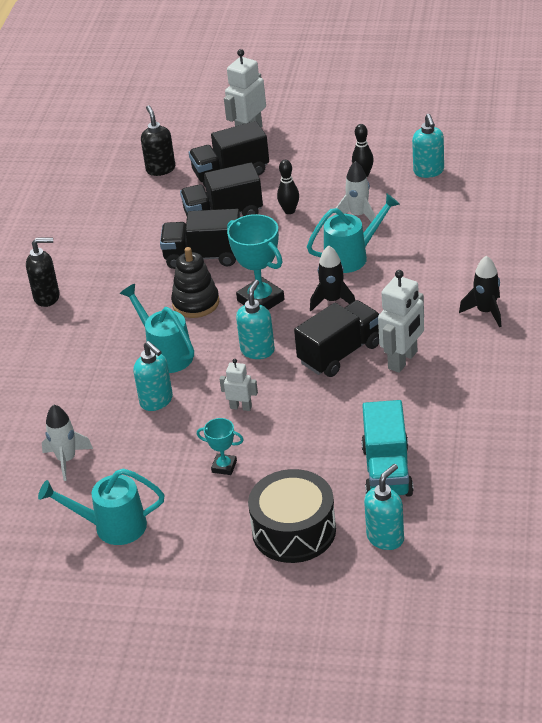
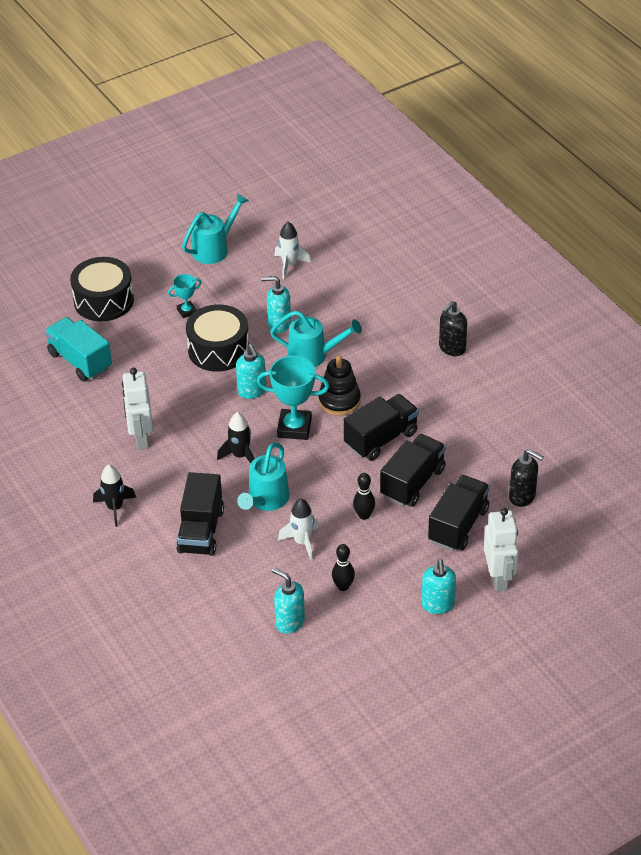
camera: 135 degrees right, 5 degrees up
white robot [219,359,258,411] -> black drum [186,304,249,372]
black truck [294,300,379,377] -> black truck moved to [176,472,224,556]
turquoise soap dispenser [364,464,404,550] -> turquoise soap dispenser moved to [421,559,456,614]

